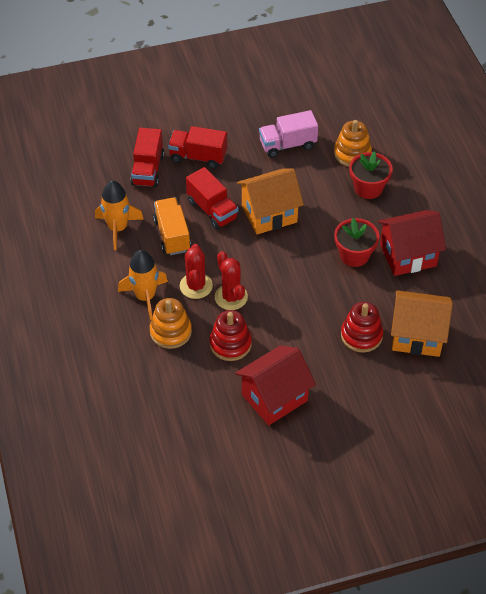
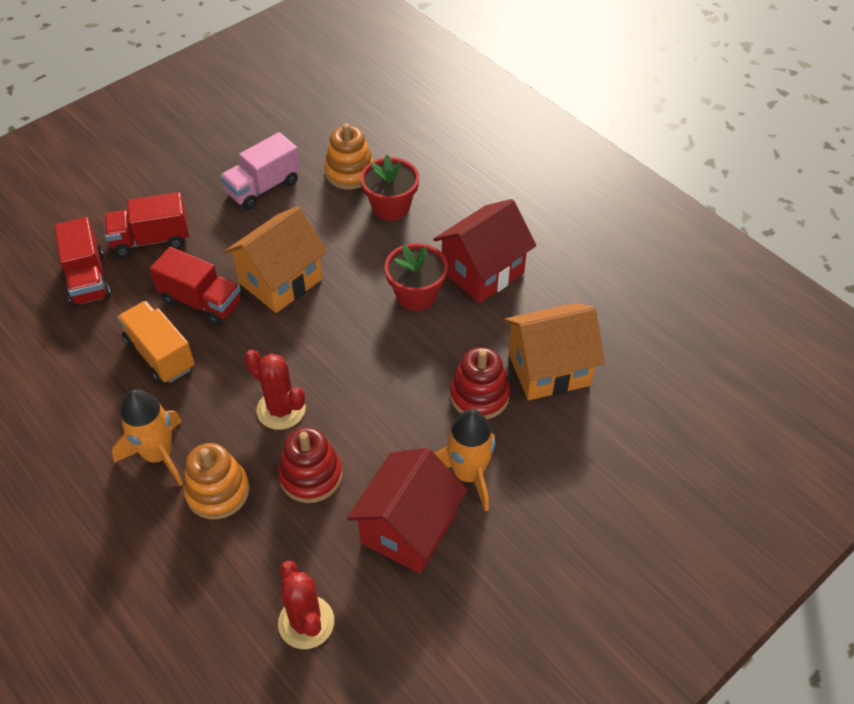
camera: 25 degrees left, 0 degrees up
orange rocket [95,181,144,250] -> orange rocket moved to [435,409,495,512]
red cactus [180,244,213,299] -> red cactus moved to [278,561,334,649]

